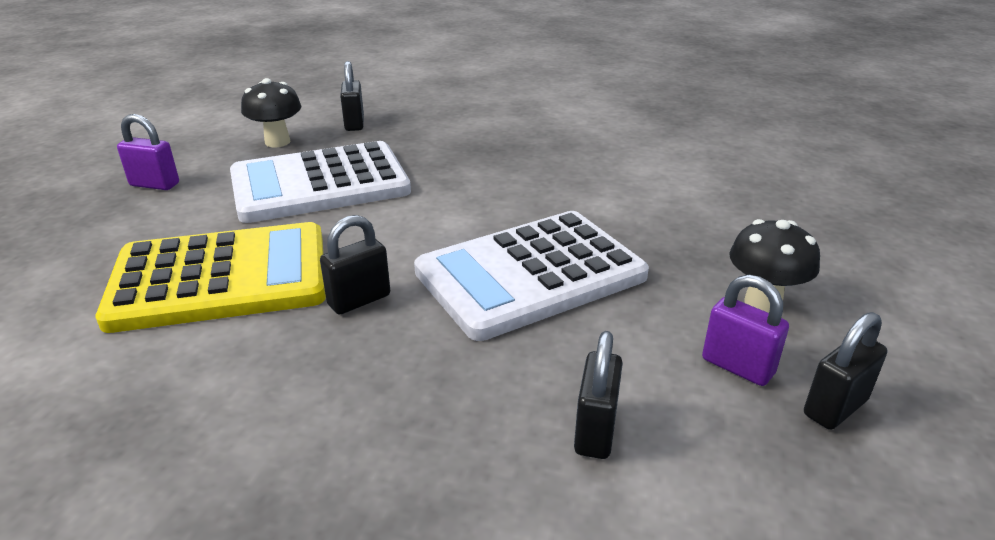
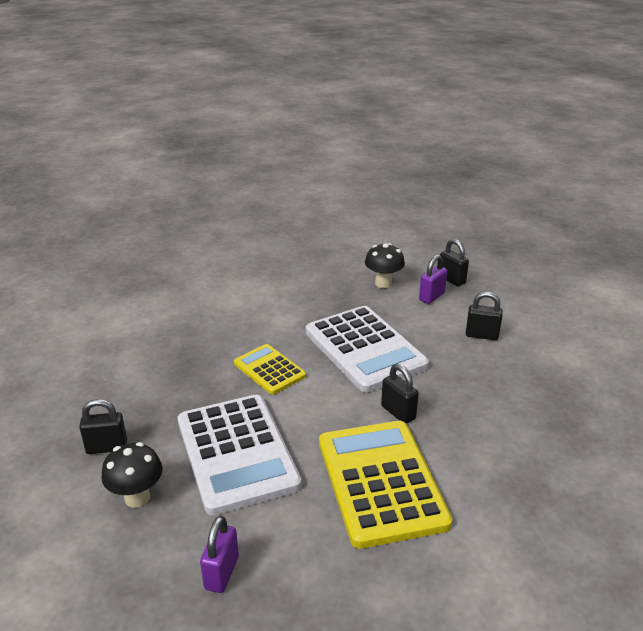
camera: 90 degrees left, 0 degrees up
none -> yellow calculator [234,344,306,395]

